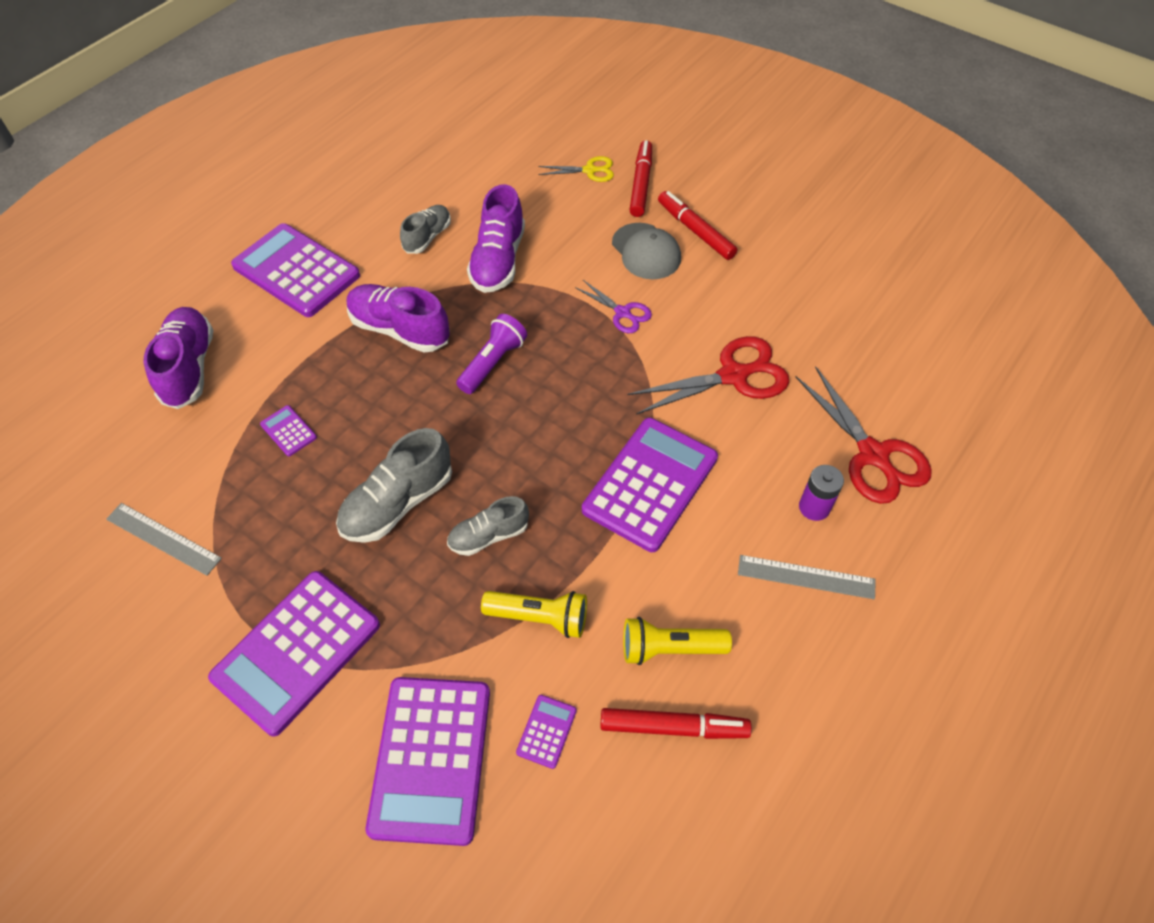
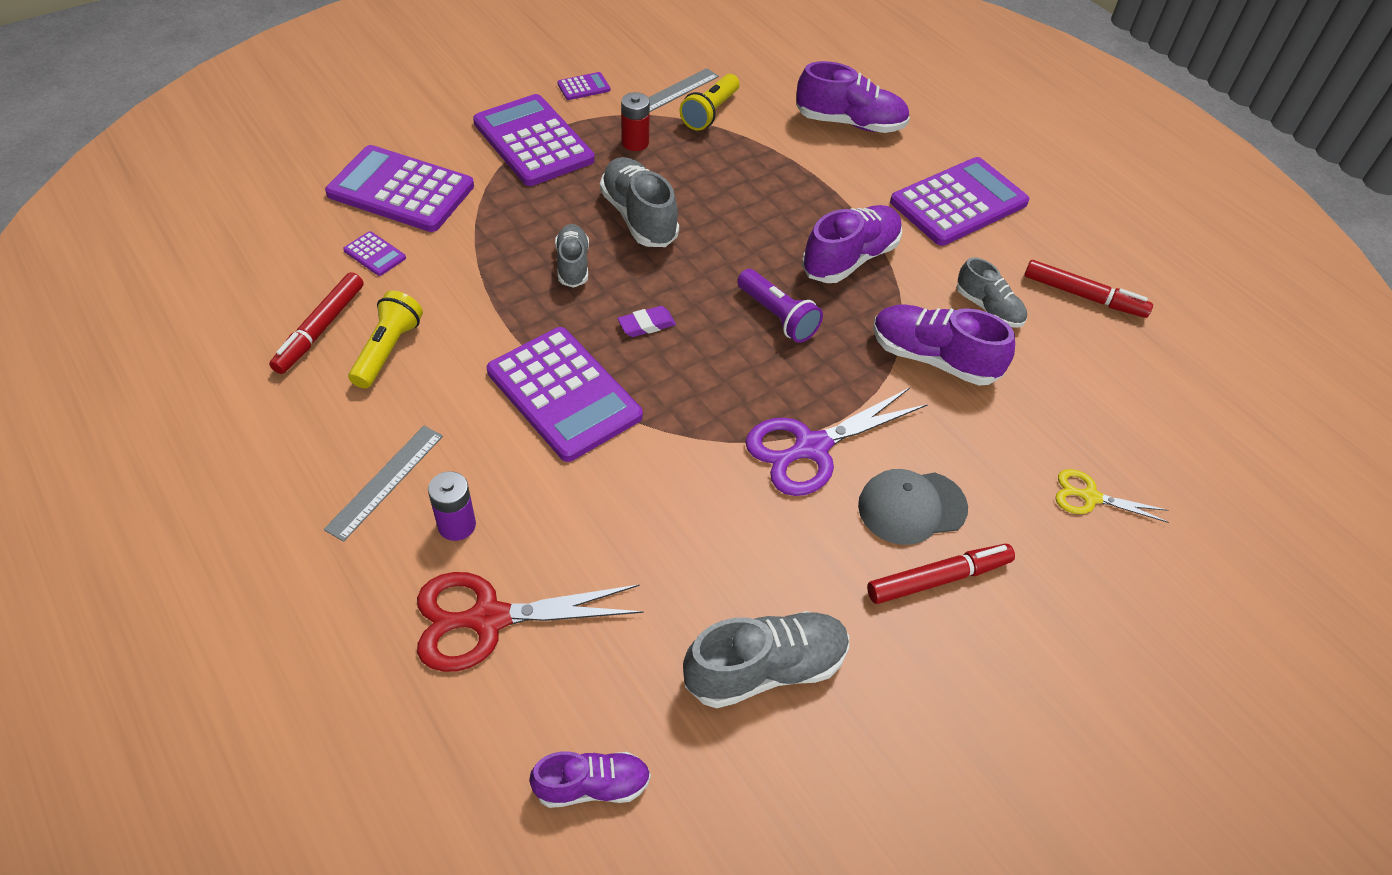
camera: 105 degrees right, 5 degrees down
purple calculator [260,405,317,456] -> purple calculator moved to [557,72,610,100]
yellow flashlight [481,591,587,638] -> yellow flashlight moved to [680,74,739,130]
yellow scissors [538,156,614,182] -> yellow scissors turned 90 degrees clockwise [1055,469,1169,523]
purple scissors [575,280,652,333] -> purple scissors [745,388,928,496], size x1.80
red scissors [627,336,789,415] -> none
red marker [630,140,652,217] -> red marker moved to [1024,260,1153,318]
none -> purple shoe [529,751,651,808]
none -> purple eraser [618,306,676,337]
none -> red battery [621,92,650,151]
none -> grey shoe [683,611,849,708]

